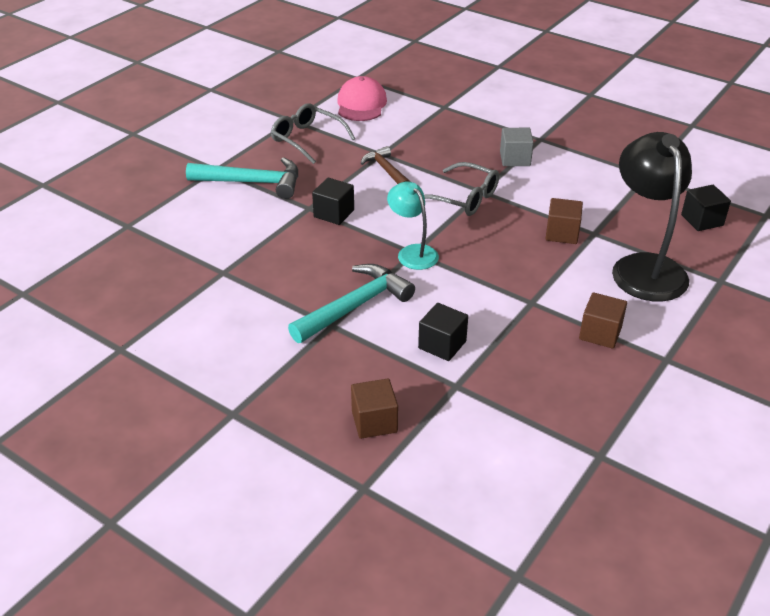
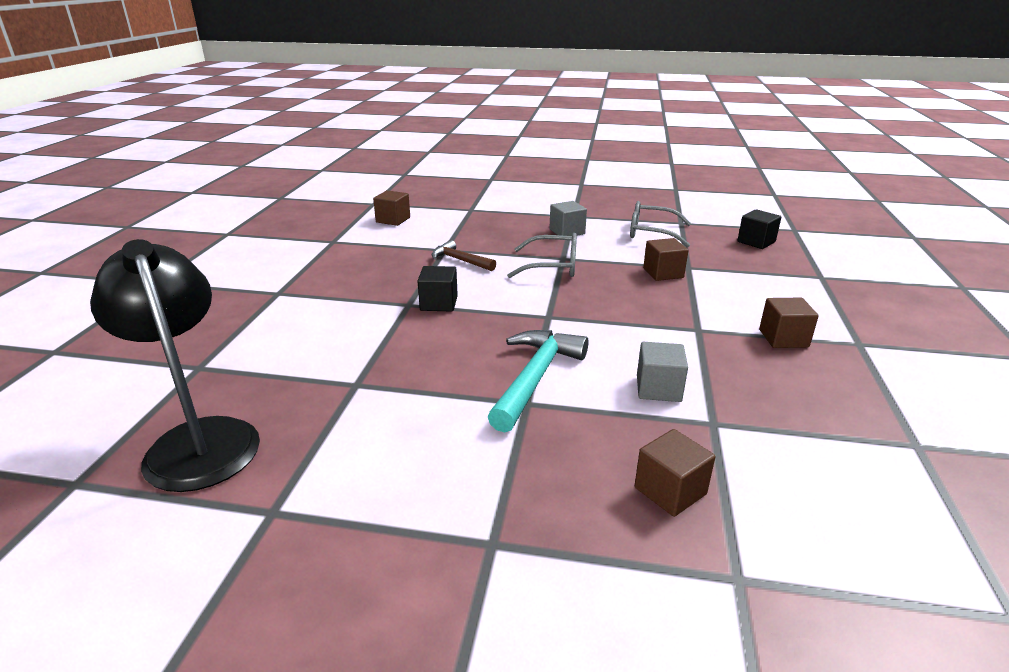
camera: 25 degrees left, 10 degrees down
turquoise hammer [186,157,298,199] -> none
grey glasses [271,103,355,164] -> grey glasses moved to [630,201,691,247]
pink cap [337,76,387,121] -> brown cube [373,190,410,226]
turquoise lamp [387,181,439,270] -> none
black cube [418,303,468,361] -> grey cube [637,342,688,402]
black lamp [612,132,692,301] -> black lamp moved to [90,239,260,492]

